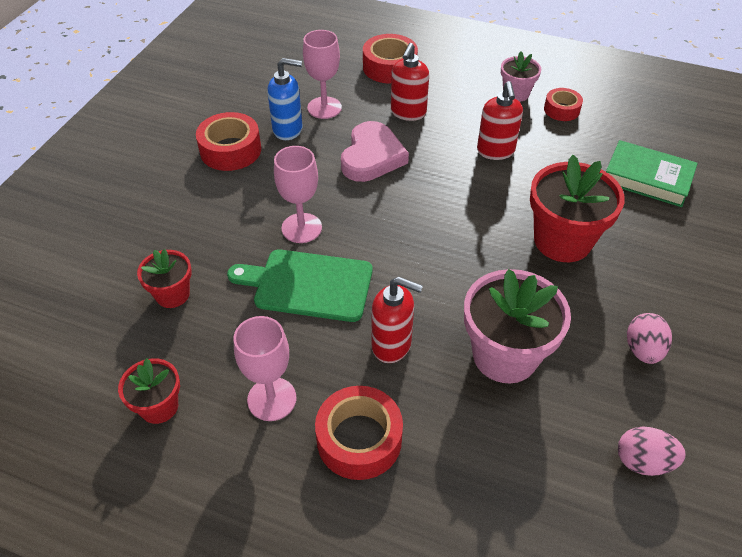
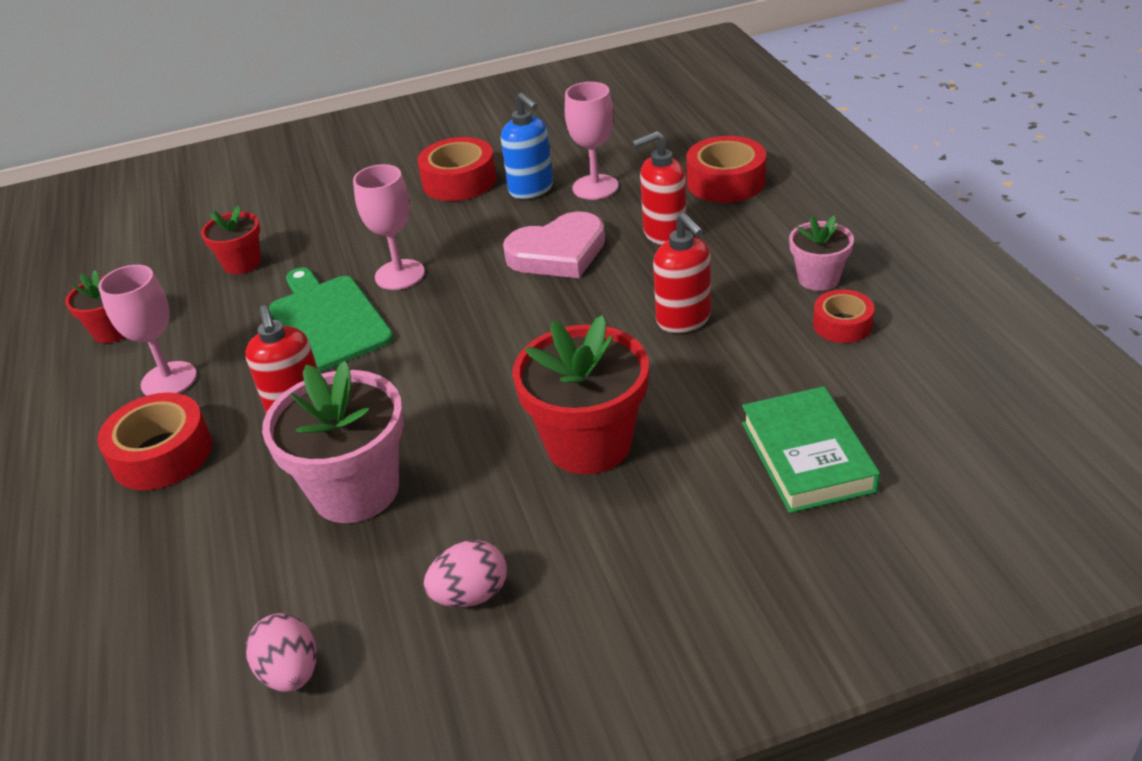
camera: 55 degrees right, 10 degrees down
red soap dispenser [477,81,523,160] -> red soap dispenser turned 75 degrees counterclockwise [653,213,711,333]

